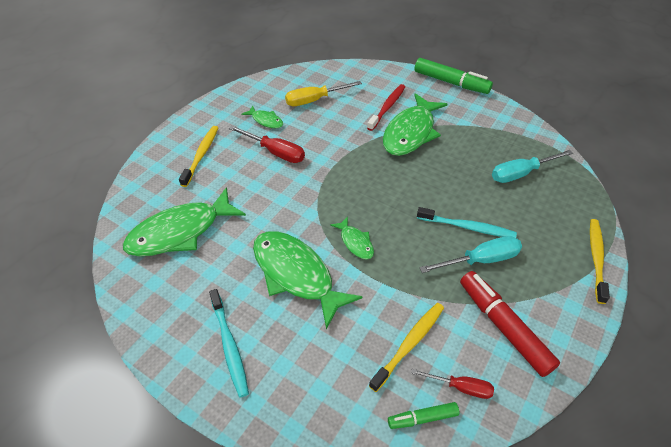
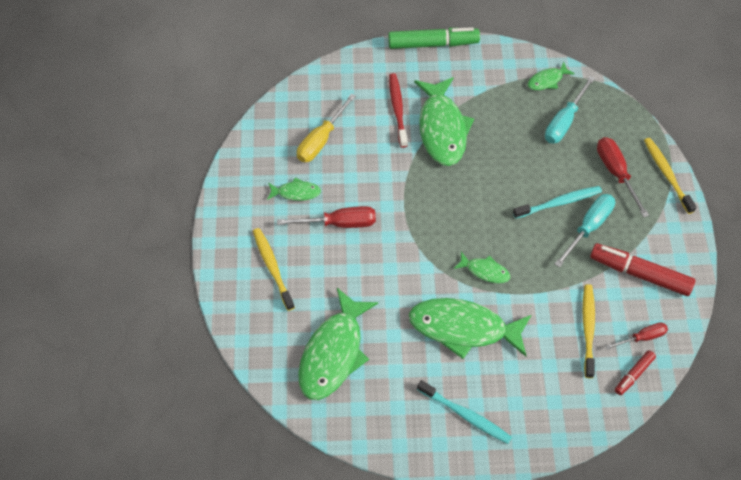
camera: 35 degrees left, 10 degrees up
green marker [388,402,459,429] -> red marker [615,350,656,395]
none -> green fish [528,62,575,90]
none -> red screwdriver [597,137,649,217]

